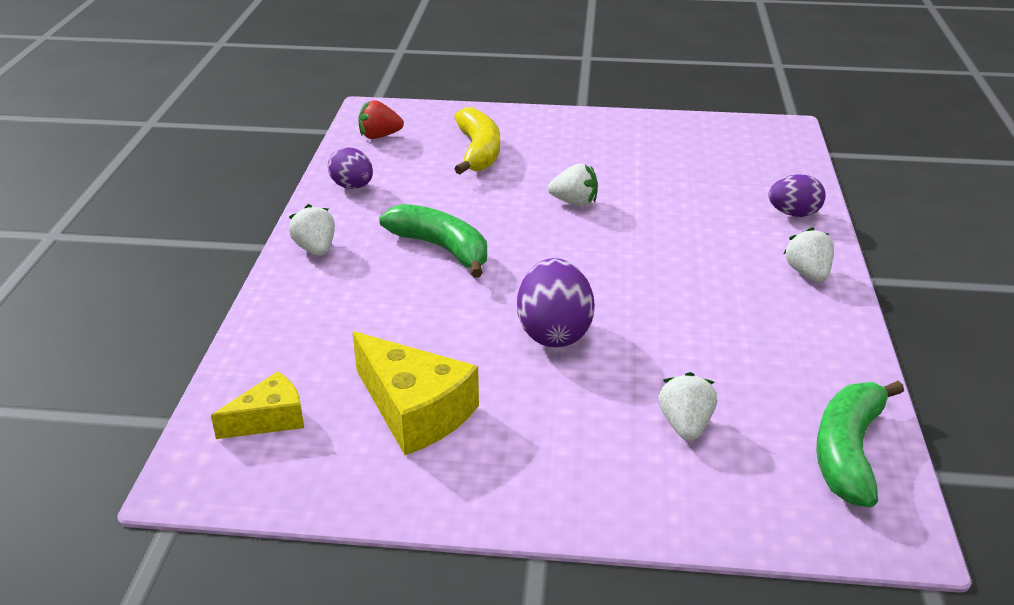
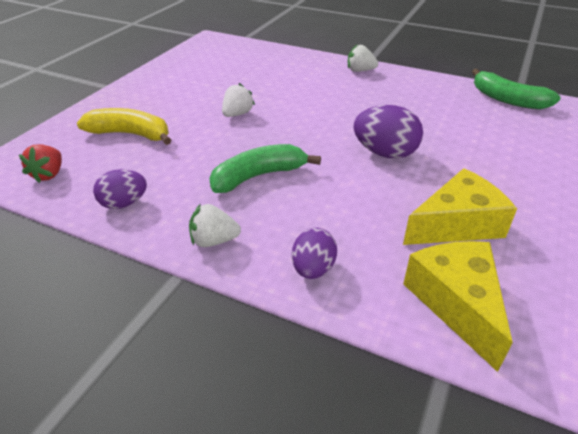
camera: 70 degrees left, 5 degrees up
yellow cheese [211,371,304,439] -> yellow cheese [403,241,513,372], size x1.67
white strawberry [659,372,717,441] -> none
purple egg [768,174,825,217] -> purple egg moved to [292,228,337,279]

